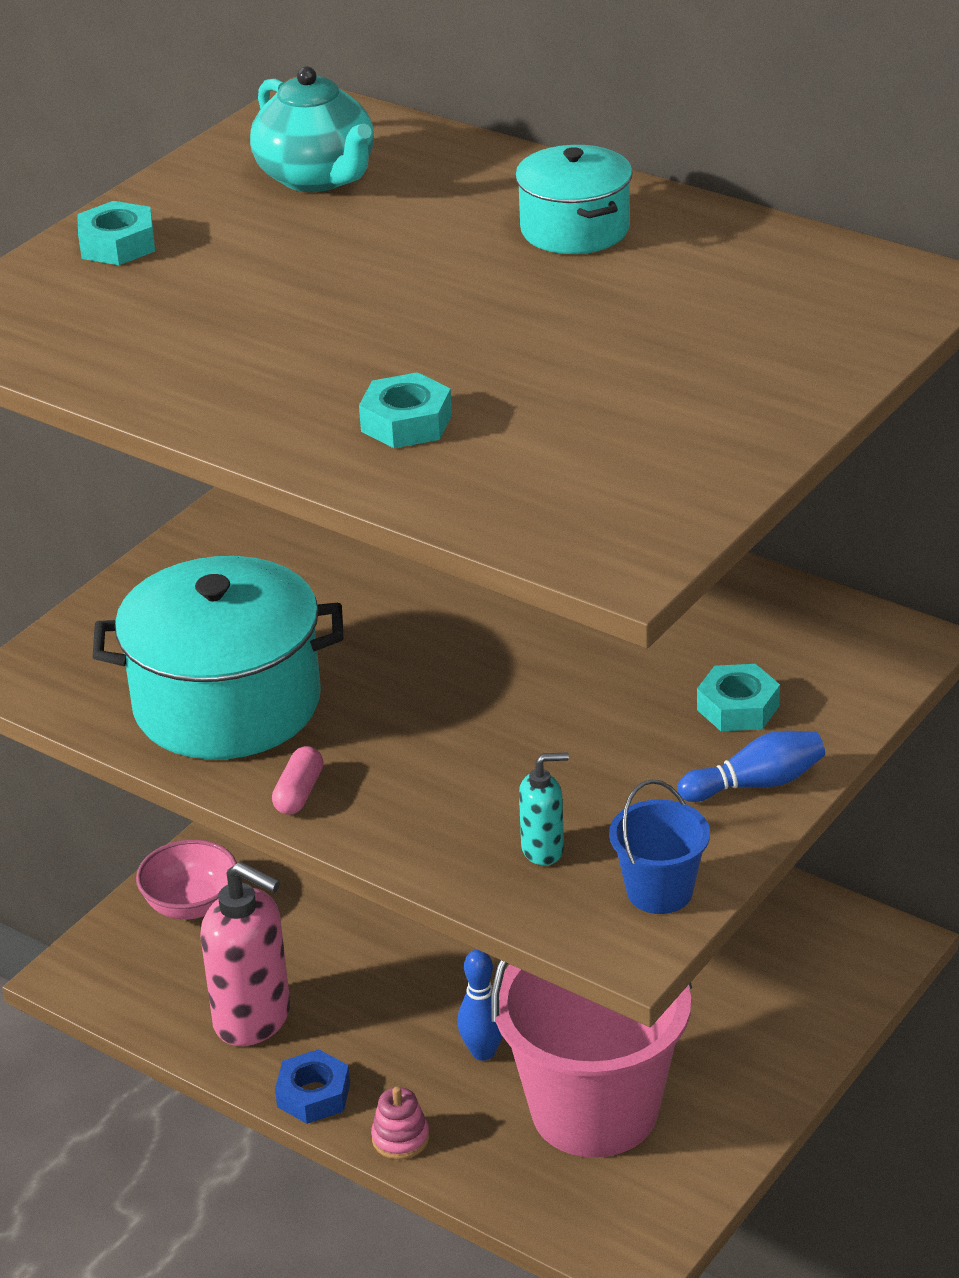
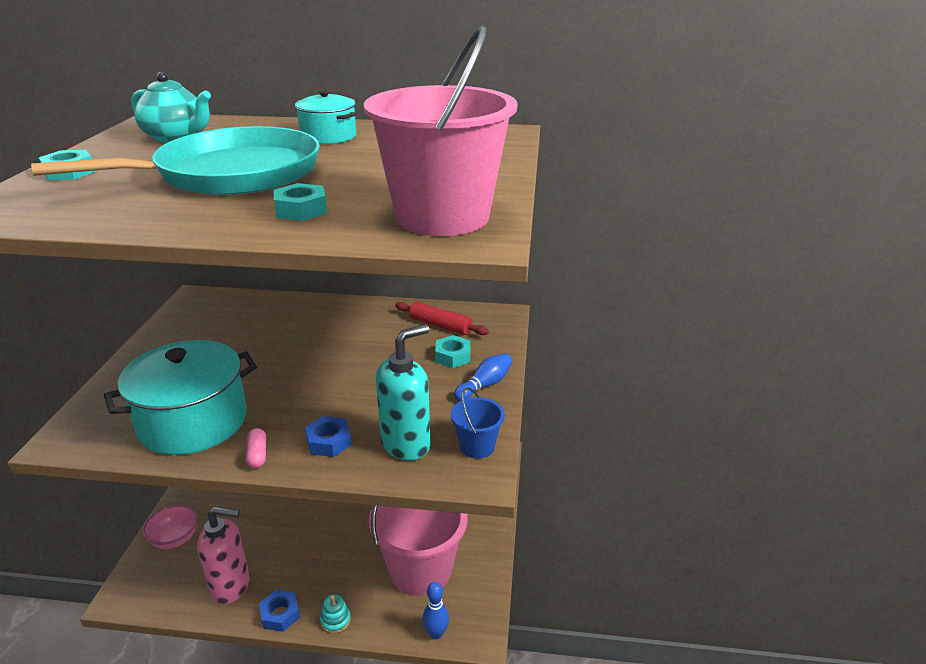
camera: 30 degrees left, 5 degrees down
pink stacking toy [371,1087,429,1160] -> turquoise stacking toy [320,594,351,634]
blue bowling pin [457,950,503,1061] -> blue bowling pin moved to [422,582,449,639]
turquoise soap dispenser [519,752,569,865] -> turquoise soap dispenser [376,324,430,460], size x1.99
none -> turquoise pan [31,126,320,195]
none -> blue nut [305,416,352,457]
none -> pink bucket [364,26,518,236]
none -> red rolling pin [395,302,489,335]

